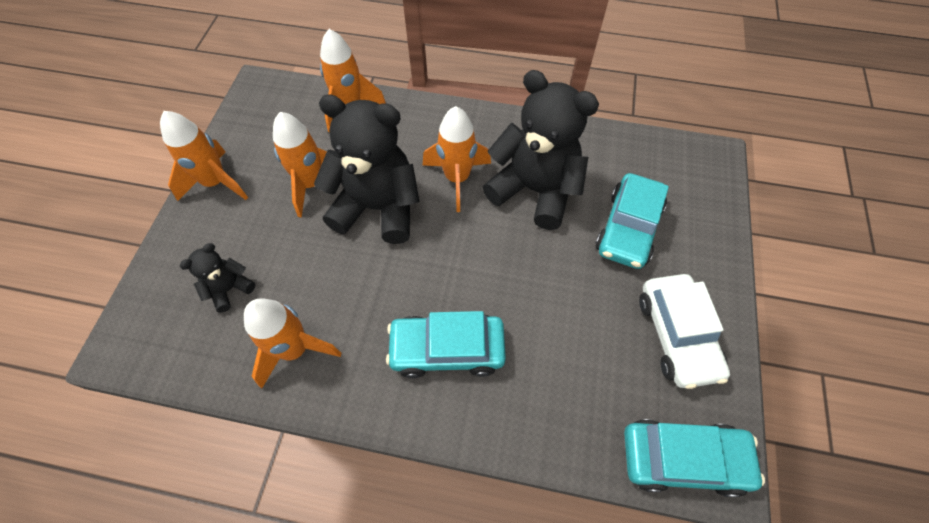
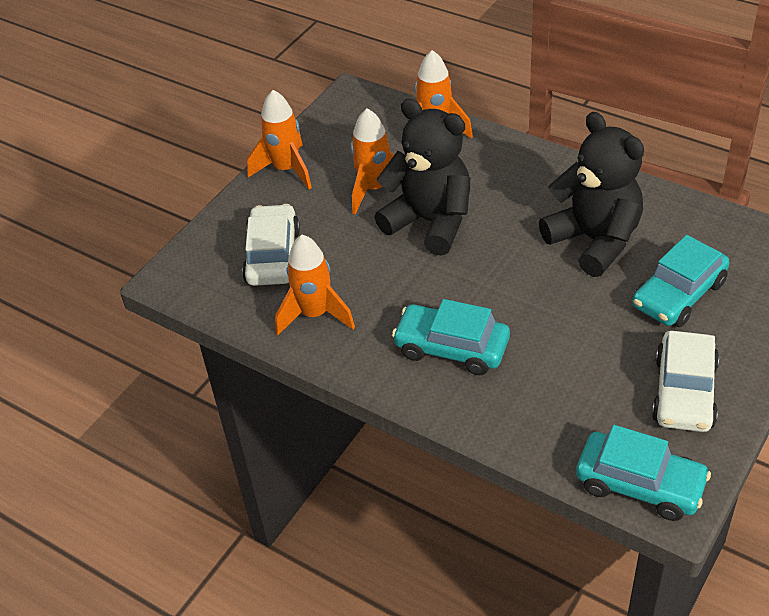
camera: 25 degrees right, 15 degrees down
black teddy bear [180,243,256,313] -> white car [242,204,300,286]
orange rocket [423,106,491,212] -> none

